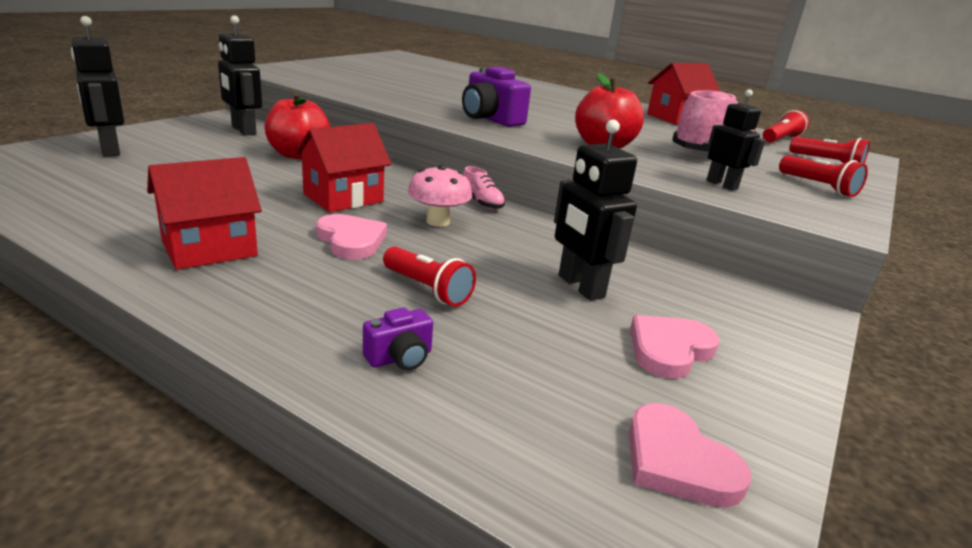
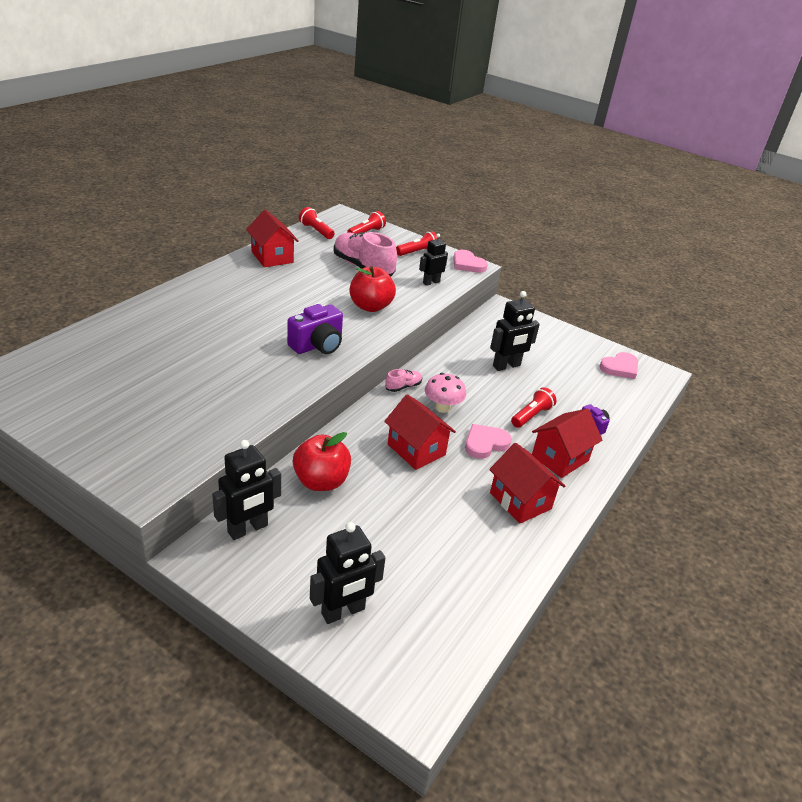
camera: 90 degrees left, 10 degrees up
pink heart [630,315,720,379] -> pink heart moved to [453,250,488,273]
none -> red house [532,408,602,478]

